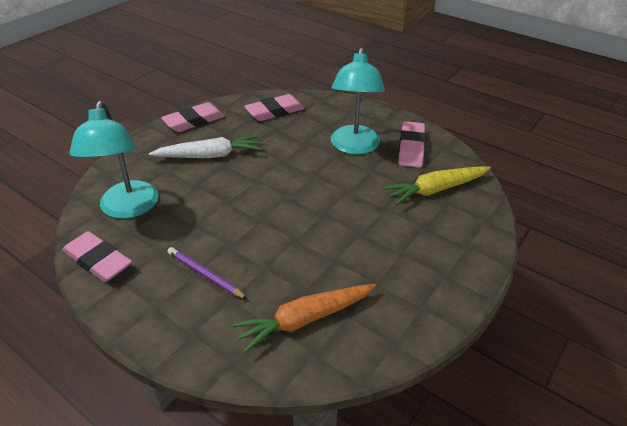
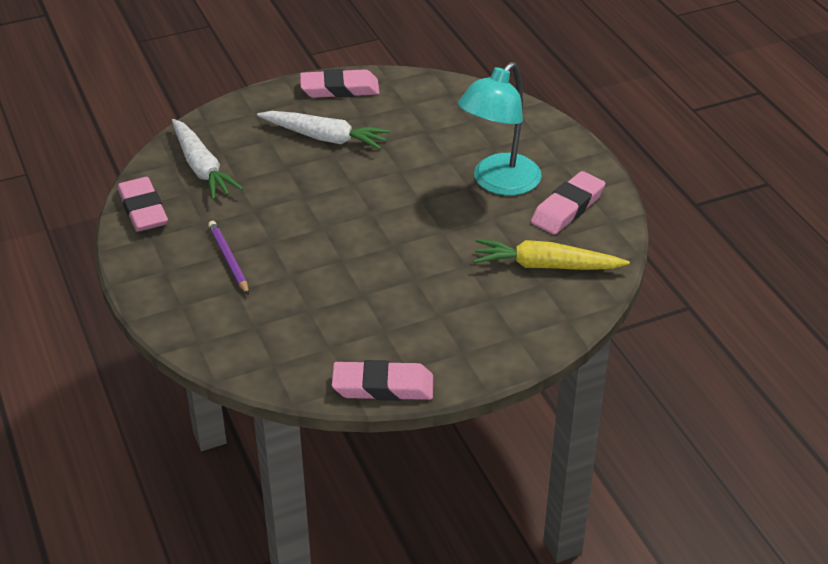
camera: 30 degrees right, 0 degrees up
turquoise lamp [69,101,159,219] -> white carrot [172,119,244,200]
orange carrot [232,284,376,353] -> none
pink eraser [244,94,305,121] -> pink eraser moved to [332,360,433,401]

